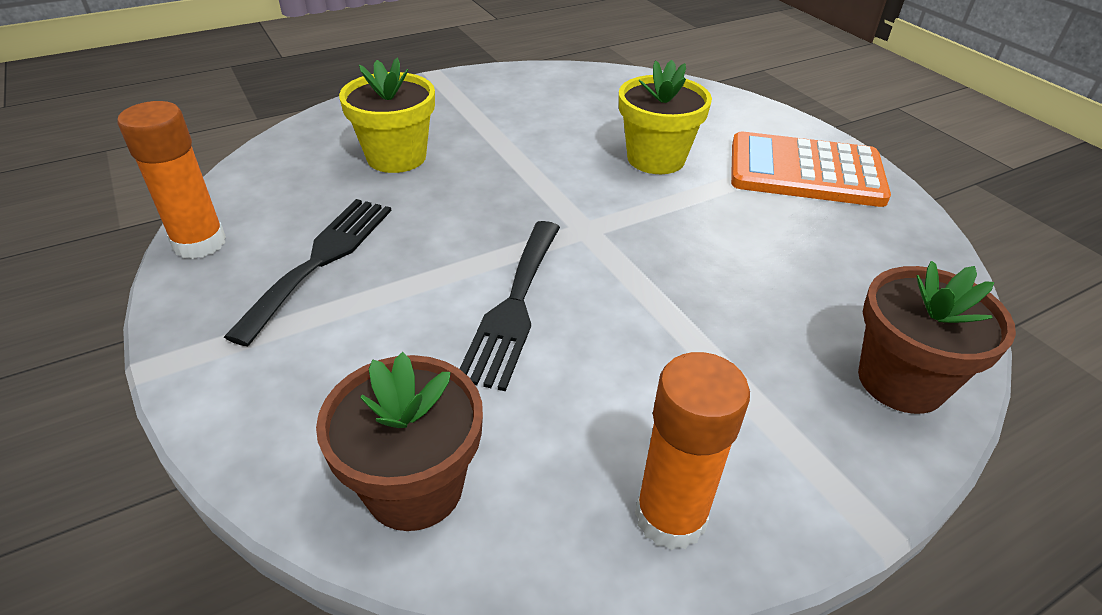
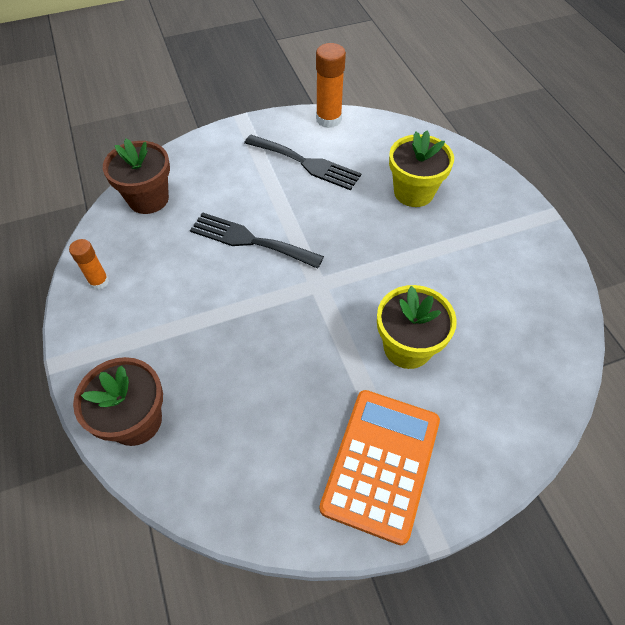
camera: 100 degrees right, 15 degrees up
orange glue stick [635,352,750,550] -> orange glue stick [69,239,109,290], size x0.61

